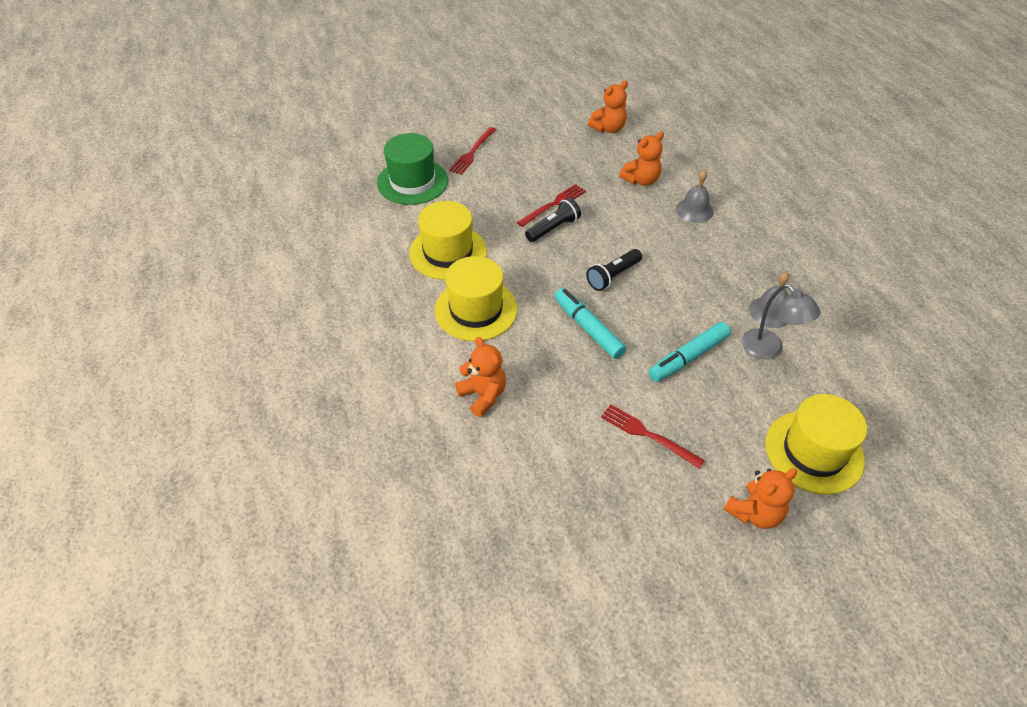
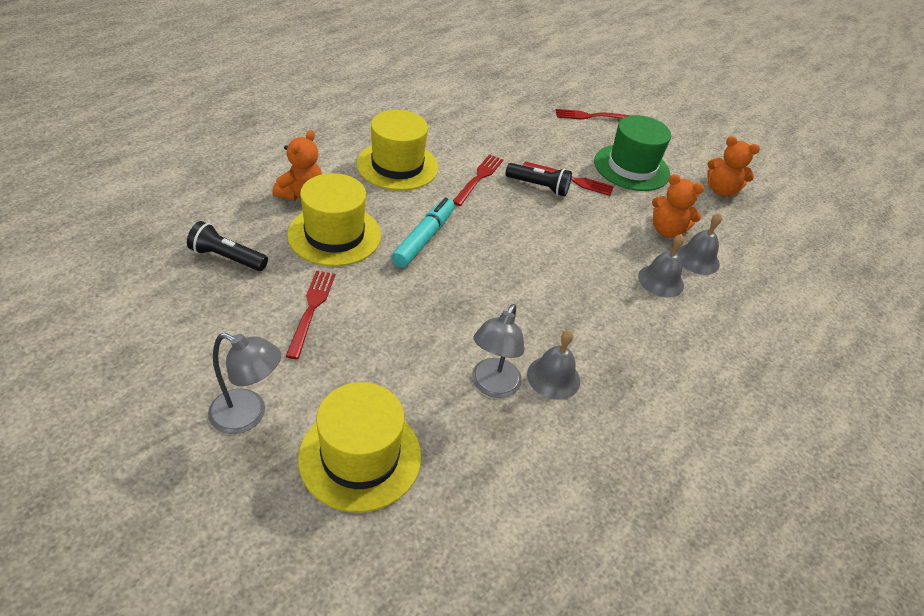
camera: 55 degrees right, 5 degrees down
green hat [377,133,448,205] -> green hat moved to [594,115,671,191]
yellow hat [409,201,487,280] -> yellow hat moved to [287,173,381,266]
black flashlight [586,249,642,291] -> black flashlight moved to [187,221,268,271]
turquoise marker [649,322,731,382] -> none
orange teddy bear [723,469,797,529] -> grey lamp [208,333,281,434]
none -> red fork [453,154,503,206]
none -> grey bell [676,213,722,275]

